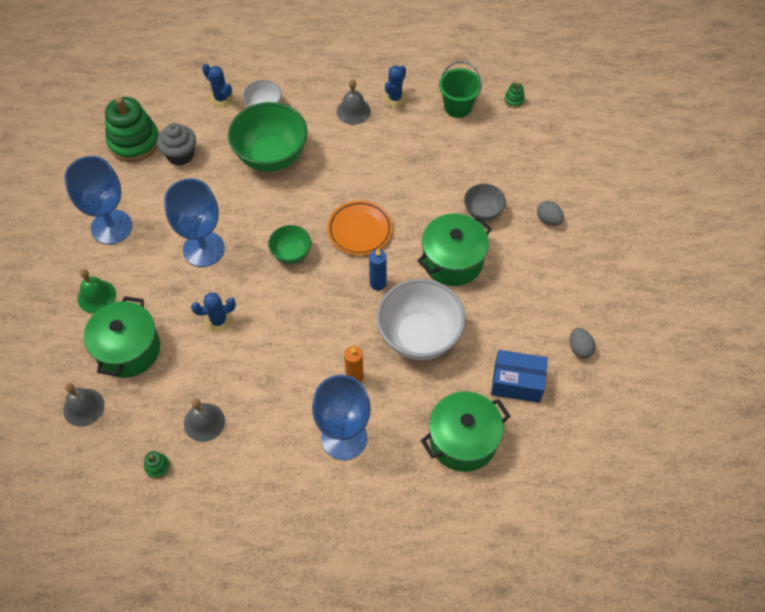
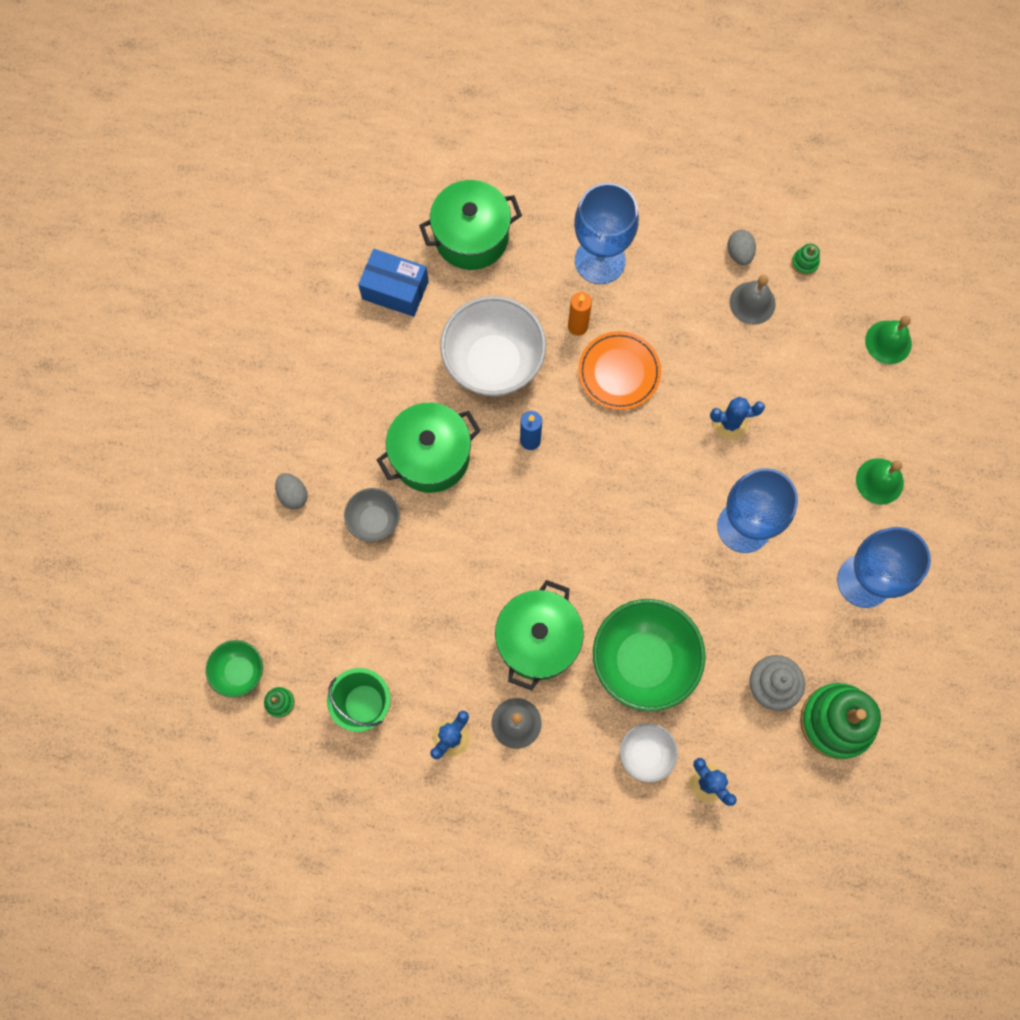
camera: 170 degrees left, 15 degrees up
grey bell [63,383,104,427] -> green bell [865,316,912,364]
green pot [84,296,160,378] -> green pot moved to [495,580,584,691]
green bowl [268,225,311,264] -> green bowl moved to [206,640,263,698]
orange plate [327,200,393,255] -> orange plate moved to [578,331,661,410]
grey egg [570,328,595,358] -> grey egg moved to [728,230,756,265]

